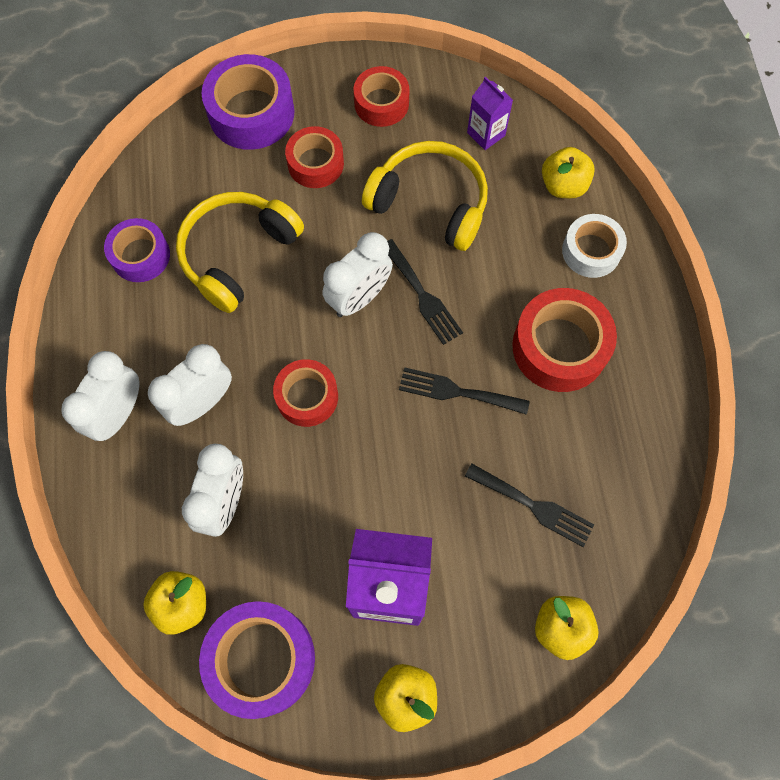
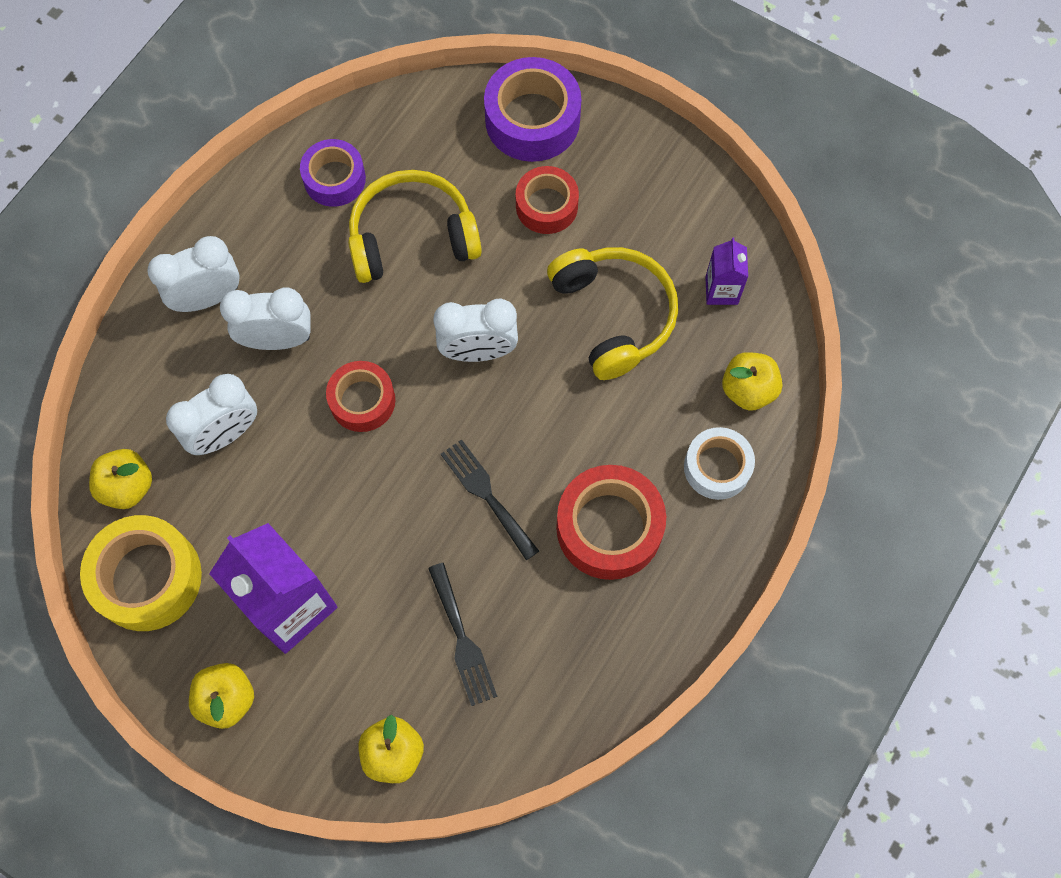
camera: 40 degrees right, 0 degrees up
purple tape [199,601,315,719] -> yellow tape [80,515,202,631]
red tape [354,66,410,127] -> none
black fork [387,239,463,345] -> none

